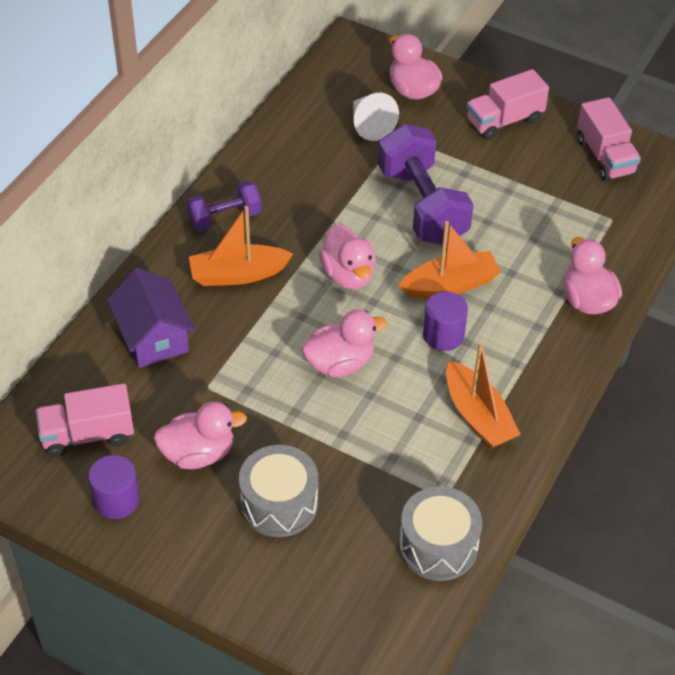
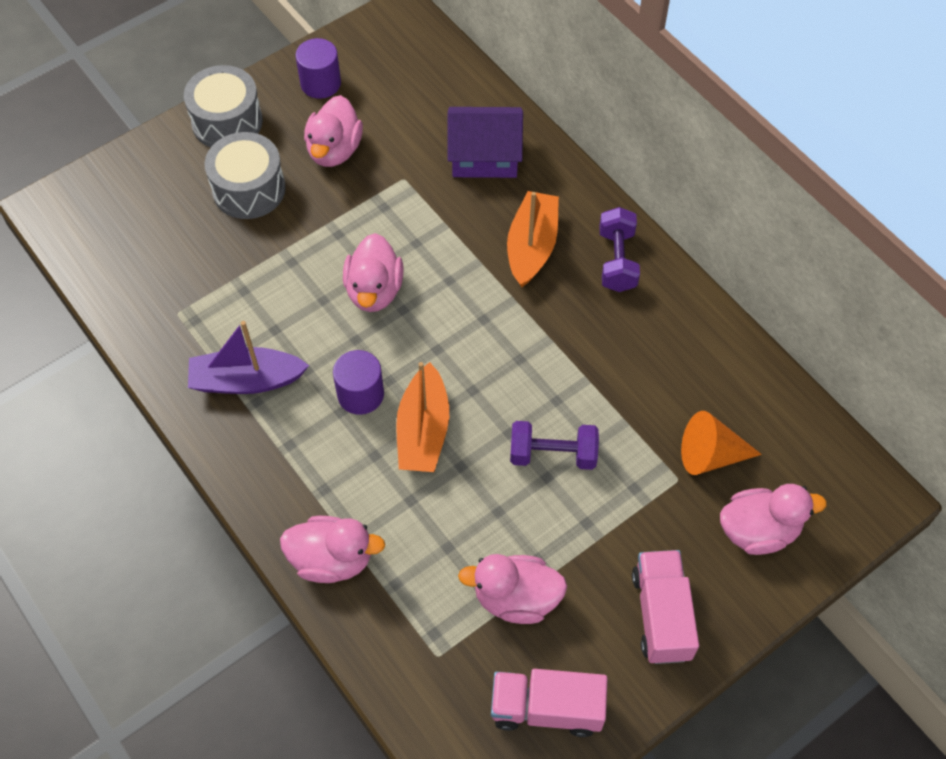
camera: 115 degrees right, 10 degrees up
pink truck [36,383,134,457] -> none
pink duck [319,224,376,289] -> pink duck moved to [458,554,567,624]
white cone [353,93,399,141] -> orange cone [681,411,762,475]
purple dumbbell [378,124,474,244] -> purple dumbbell [510,421,599,470], size x0.56
grey drum [399,486,482,581] -> grey drum moved to [184,65,263,148]
orange boat [446,342,521,448] -> purple boat [188,321,309,394]

